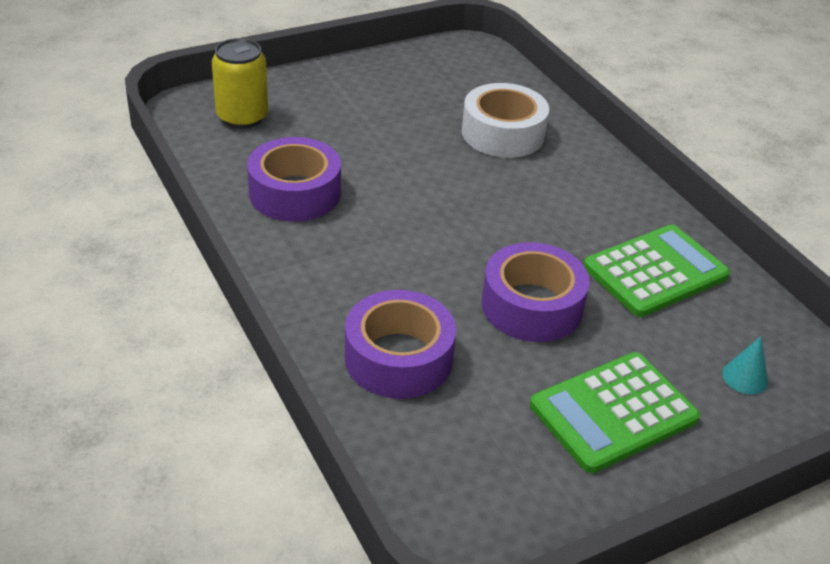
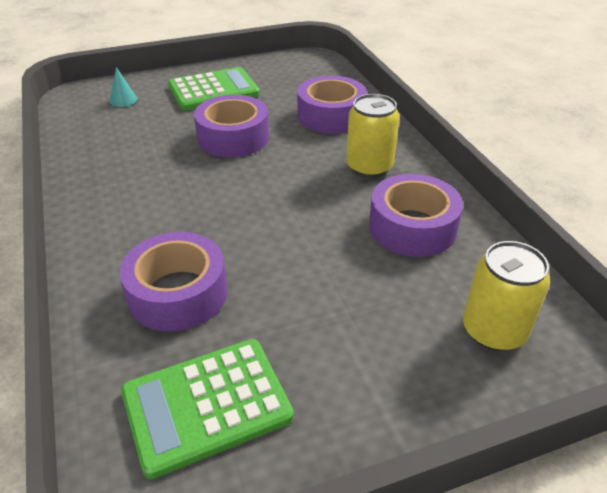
camera: 170 degrees left, 0 degrees up
white tape [462,83,549,158] -> purple tape [119,232,227,332]
green calculator [584,224,730,317] -> green calculator moved to [121,339,294,479]
none -> yellow can [346,94,400,178]

